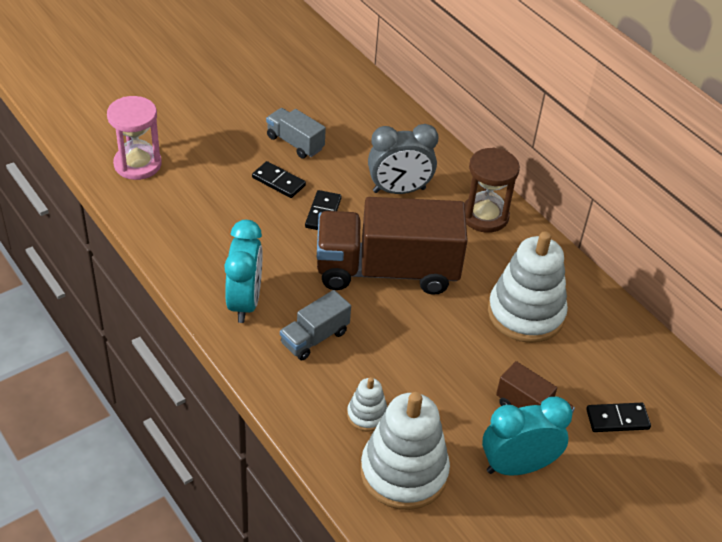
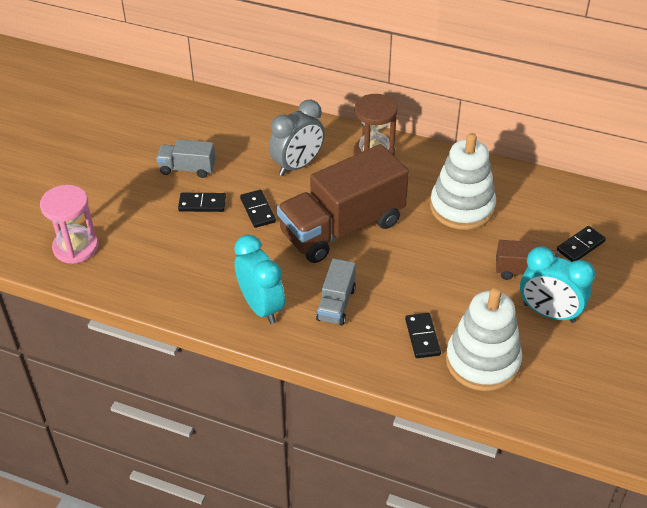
camera: 30 degrees left, 0 degrees up
white stacking toy [347,377,388,432] -> black domino [405,313,441,358]
turquoise clock [482,397,573,475] -> turquoise clock turned 105 degrees counterclockwise [520,246,595,323]

